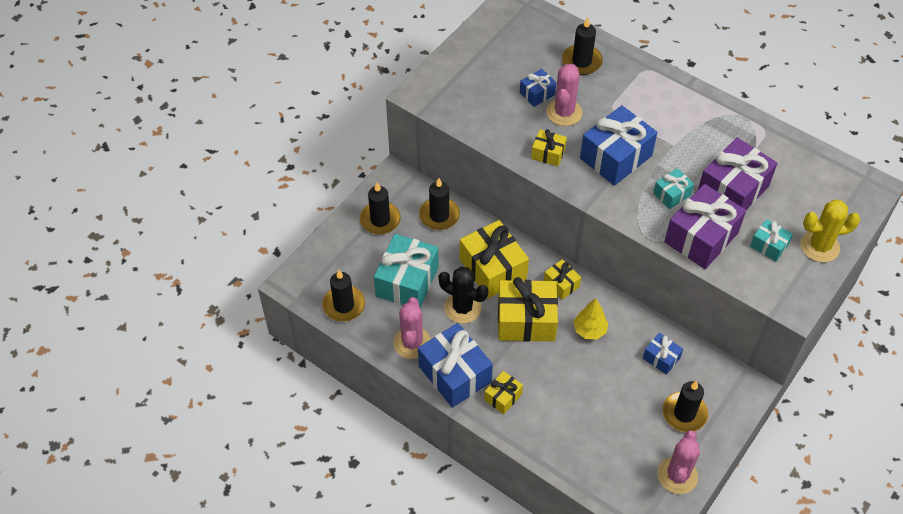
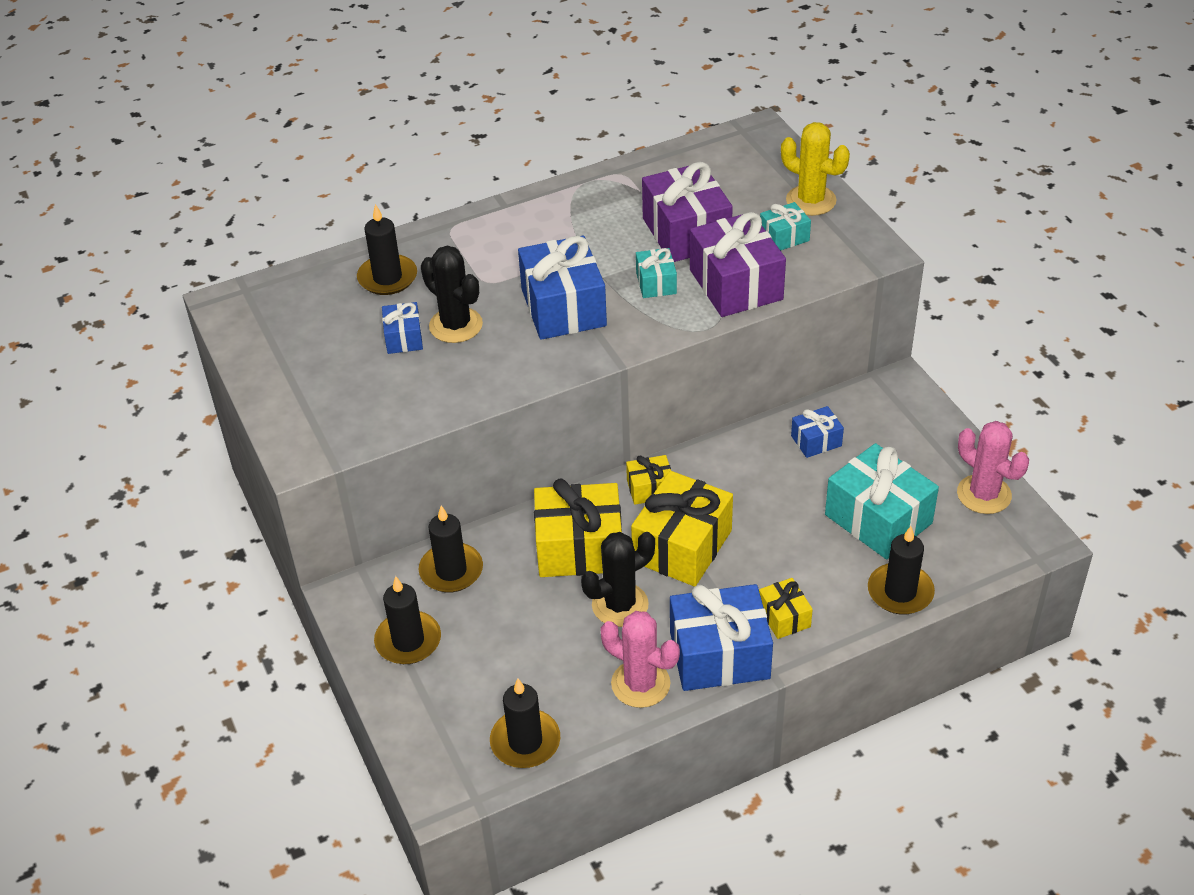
camera: 60 degrees left, 10 degrees down
turquoise gift [374,234,439,308] -> turquoise gift moved to [825,443,939,559]
yellow gift [531,129,567,166] -> none
pink cactus [546,64,583,126] -> black cactus [421,246,483,343]
yellow tree [573,298,608,339] -> none
black candle [663,381,708,432] -> black candle moved to [868,526,935,615]
yellow cactus [800,199,860,262] -> yellow cactus turned 75 degrees counterclockwise [781,122,850,216]

